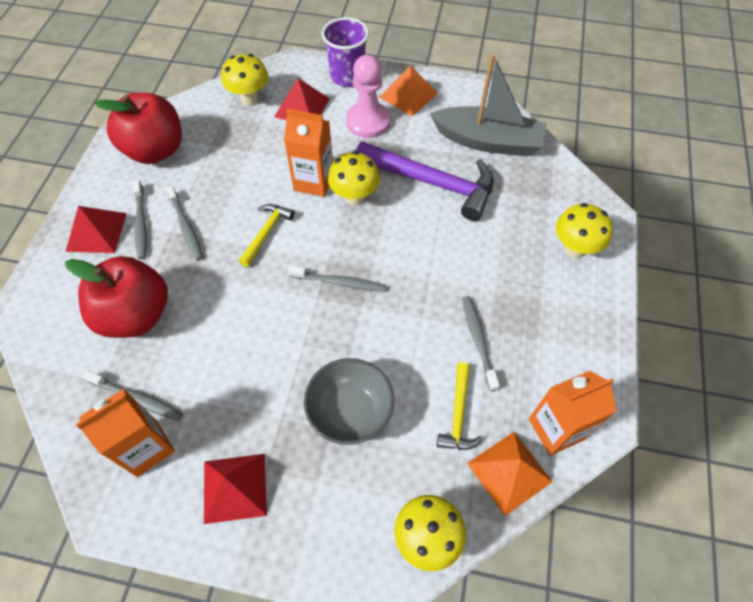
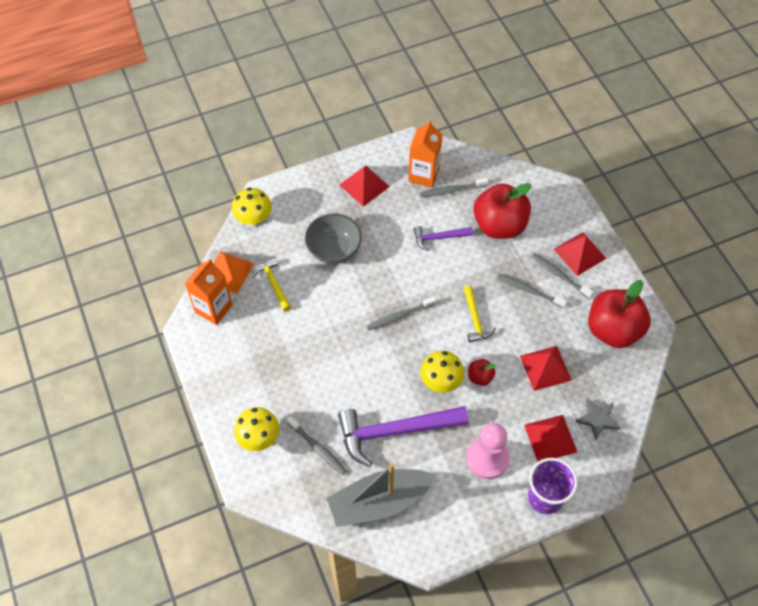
camera: 145 degrees right, 0 degrees up
yellow mushroom [221,54,268,106] -> grey star [576,398,621,440]
orange carton [284,109,333,197] -> red apple [468,359,496,386]
orange pyramid [379,65,438,117] -> none
grey toothbrush [462,296,500,391] -> grey toothbrush moved to [286,416,347,475]
none -> purple hammer [413,226,473,251]
none -> red pyramid [520,346,572,391]

